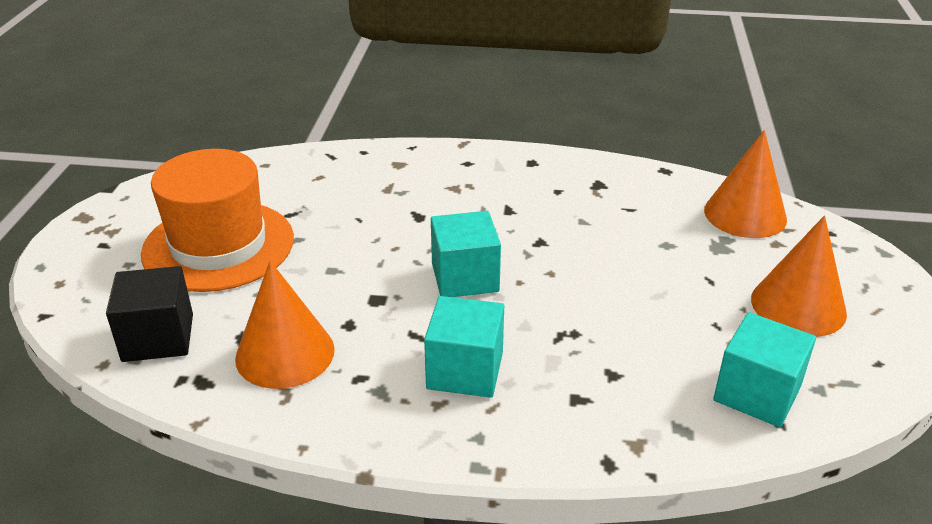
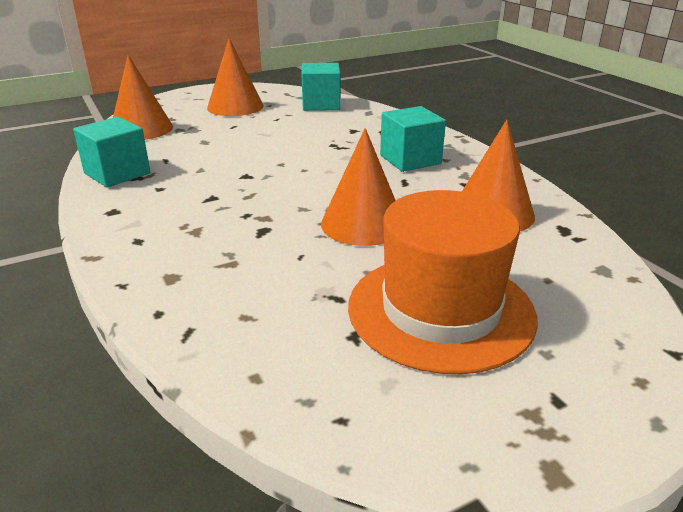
camera: 125 degrees left, 5 degrees down
black cube [106,266,193,362] -> none
turquoise cube [431,211,501,297] -> turquoise cube moved to [73,117,150,187]
none -> orange cone [321,128,396,246]

